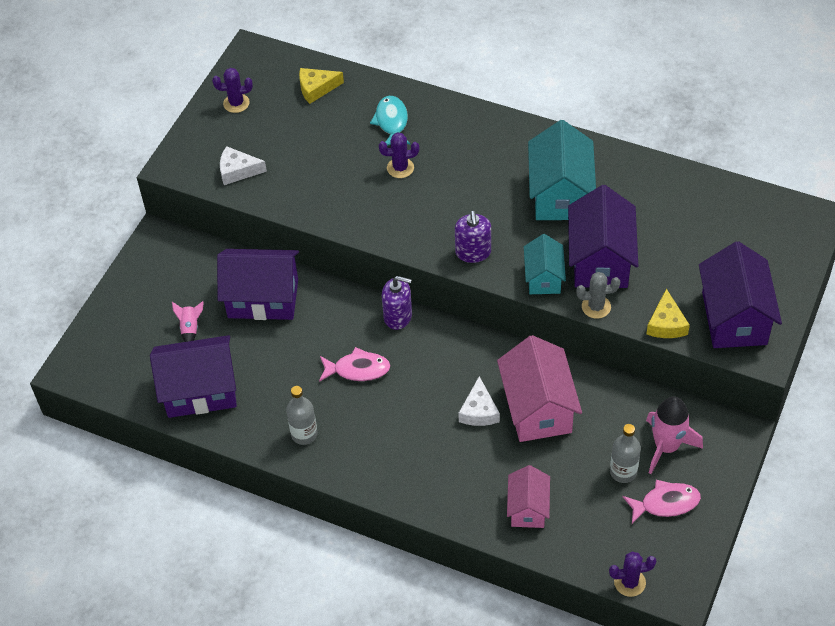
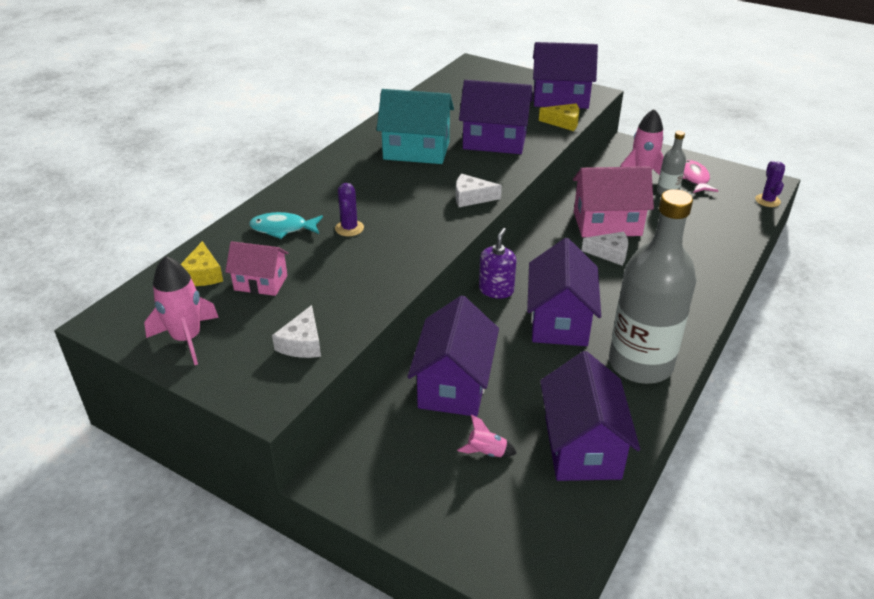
camera: 85 degrees left, 15 degrees down
purple cactus [212,68,253,113] -> pink rocket [144,256,219,365]
grey bottle [286,386,317,445] -> grey bottle [609,189,697,384], size x2.26
pink fish [319,347,390,382] -> purple house [527,238,601,346]
purple soap dispenser [455,211,491,263] -> white cheese [456,174,502,207]
pink house [507,465,550,528] -> pink house moved to [225,241,288,296]
turquoise house [524,234,566,294] -> none
grey cactus [576,272,620,319] -> none

